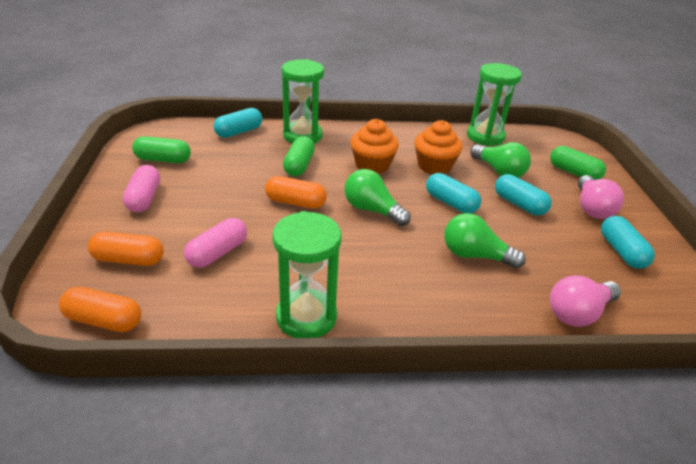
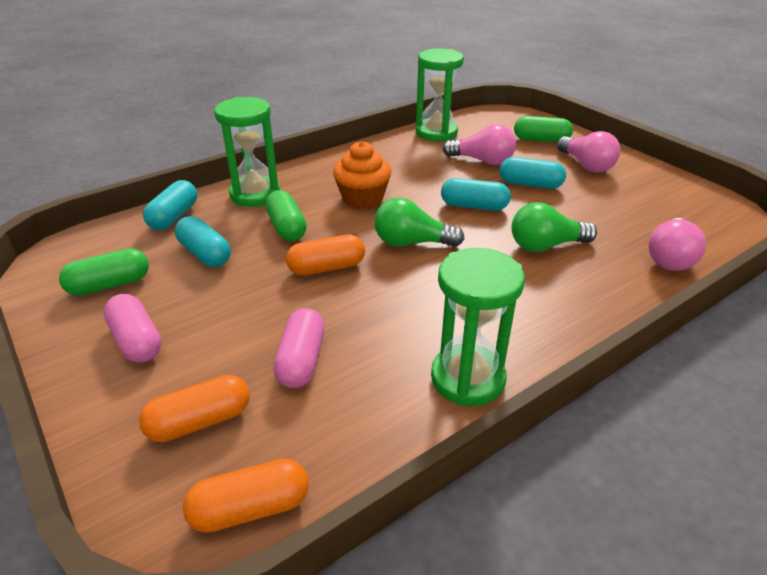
camera: 30 degrees left, 0 degrees up
orange cupcake [414,120,463,174] -> none
green light bulb [470,142,531,178] -> pink light bulb [443,124,516,165]
turquoise capsule [601,216,655,269] -> turquoise capsule moved to [175,216,231,267]

